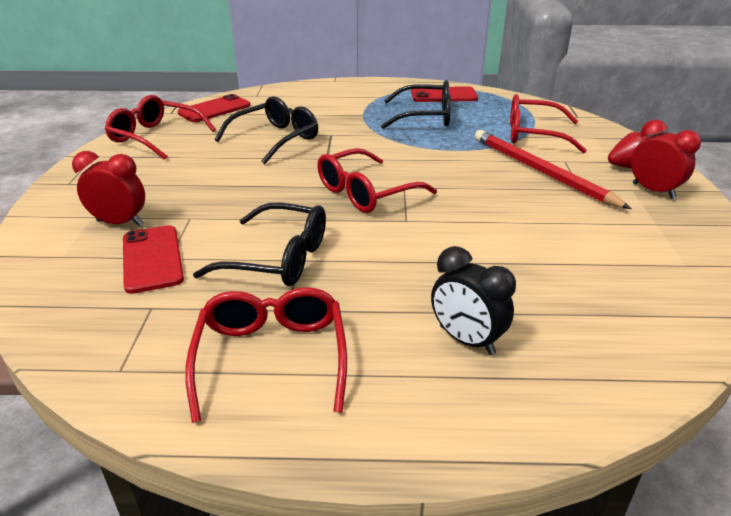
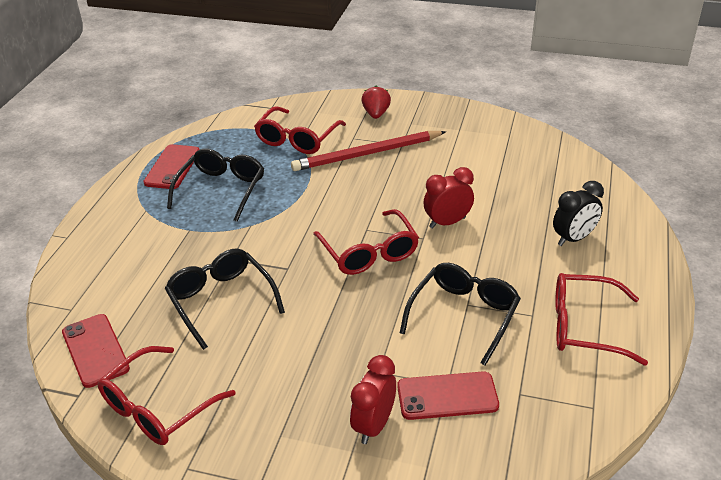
camera: 75 degrees left, 5 degrees up
red clock [631,119,701,199] -> red clock moved to [423,167,474,229]

